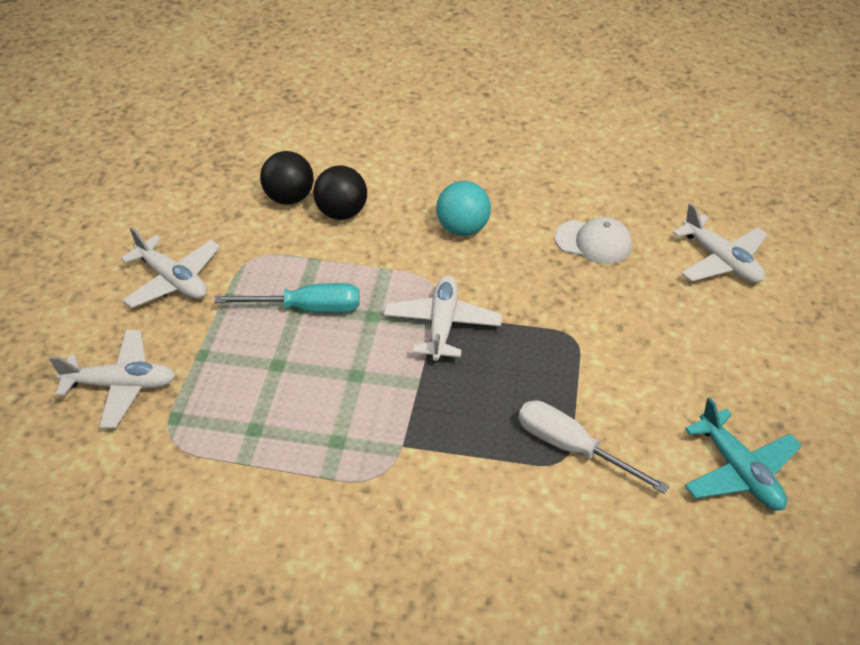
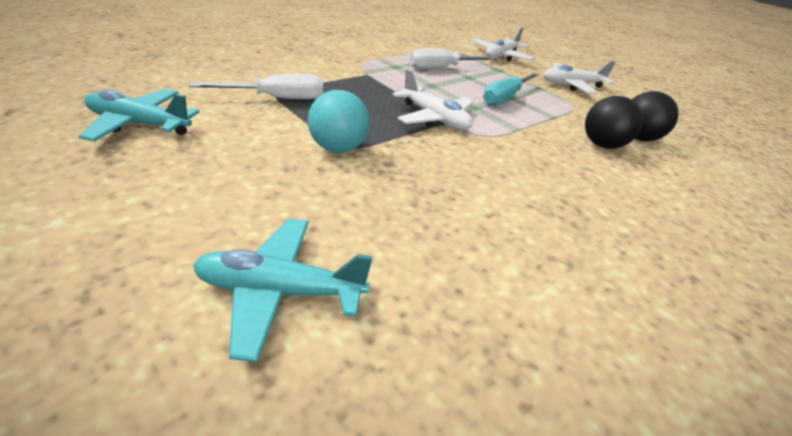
camera: 125 degrees right, 10 degrees down
turquoise ball [436,181,491,236] -> turquoise ball moved to [308,90,370,153]
white cap [554,217,632,264] -> none
white plane [673,203,768,283] -> turquoise plane [193,218,373,362]
none -> white screwdriver [410,48,496,69]

